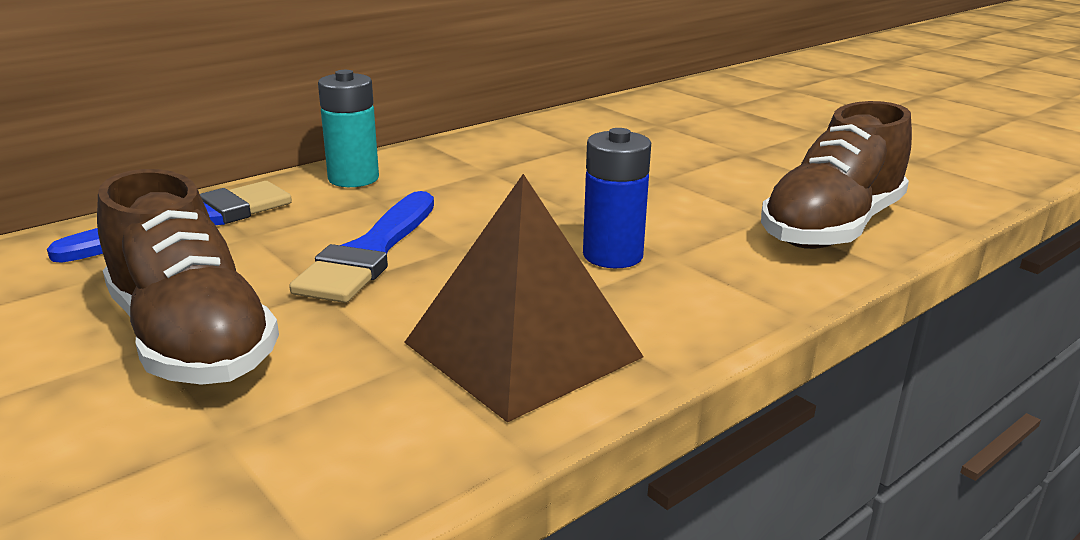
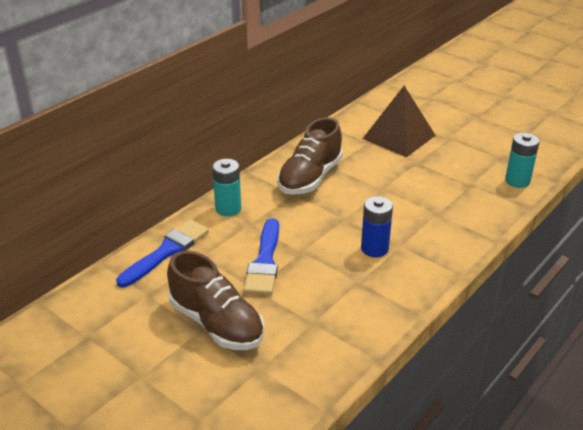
camera: 10 degrees left, 10 degrees up
brown pyramid [404,174,644,423] -> brown pyramid moved to [363,86,436,157]
brown shoe [761,101,912,249] -> brown shoe moved to [277,117,343,195]
none -> turquoise battery [505,133,540,188]

